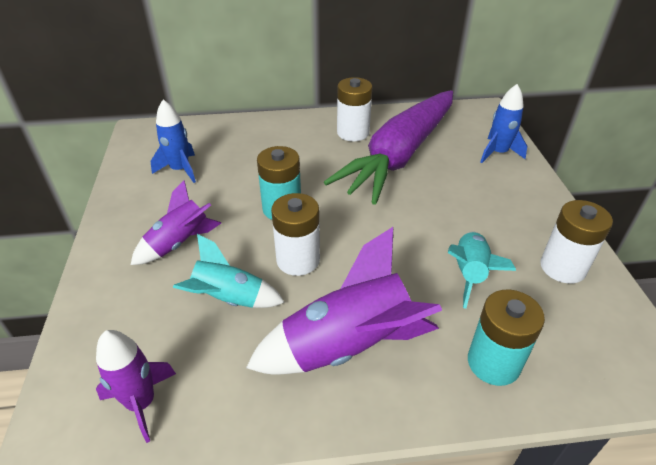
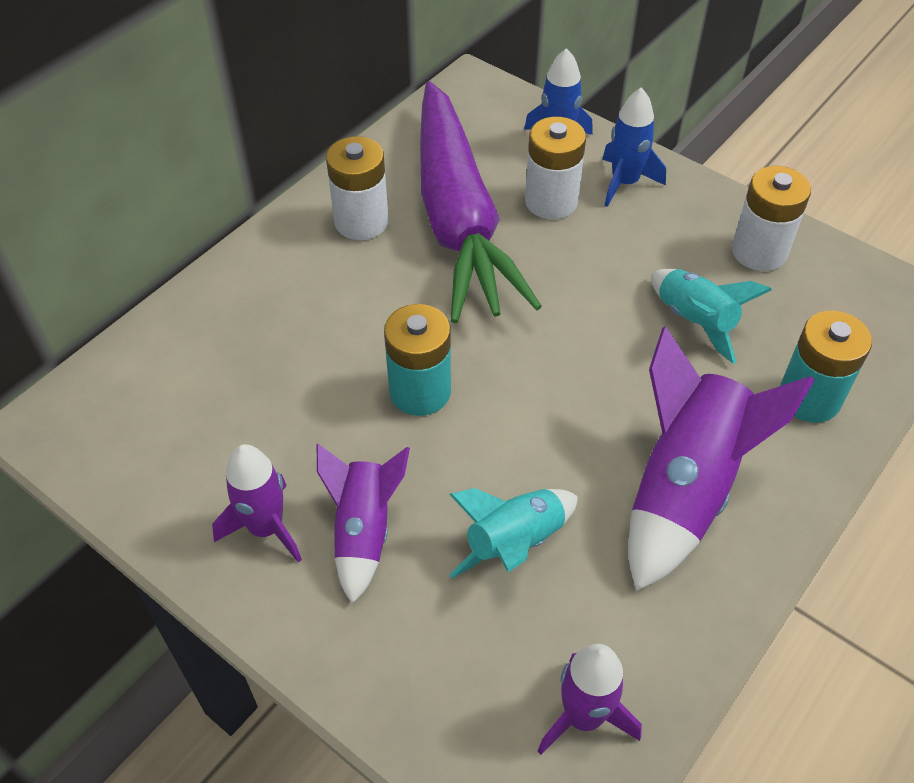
camera: 45 degrees left, 10 degrees up
blue rocket [151,99,196,183] -> blue rocket moved to [602,88,666,207]
white battery [271,193,320,276] -> white battery moved to [525,117,586,219]
none -> purple rocket [212,444,302,563]

